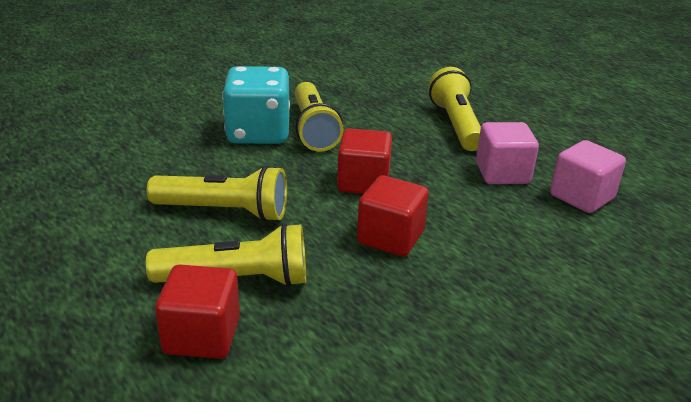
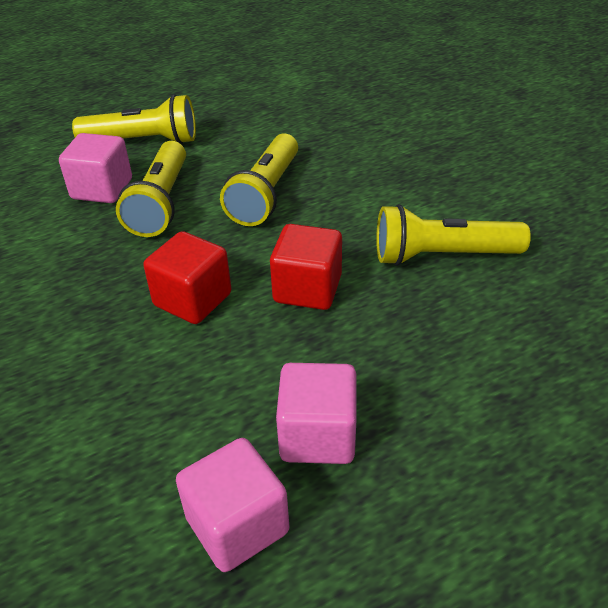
camera: 100 degrees right, 10 degrees up
red cube [155,264,240,359] -> pink cube [59,133,132,203]
turquoise dice [222,66,290,144] -> none
yellow flashlight [429,67,481,151] -> yellow flashlight moved to [72,94,196,144]

